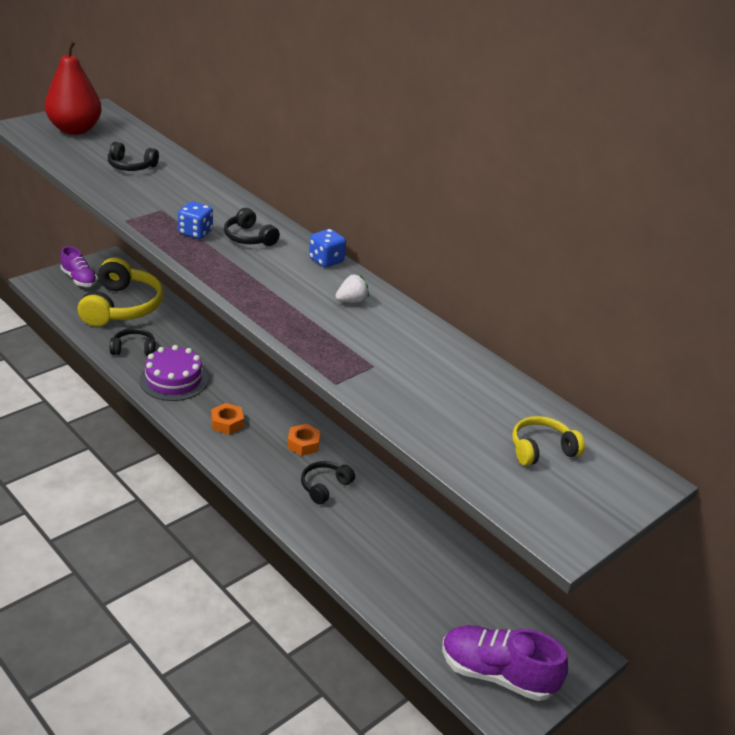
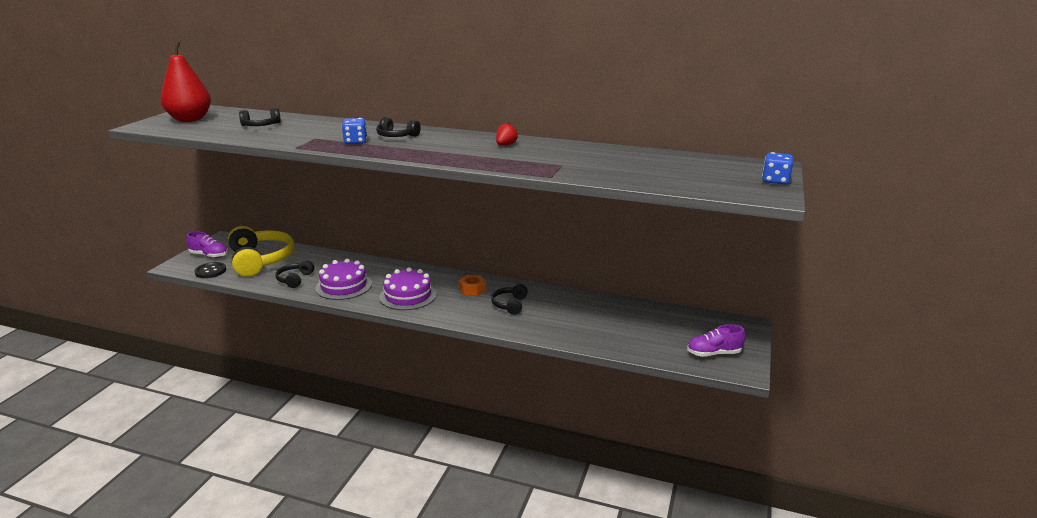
camera: 25 degrees left, 10 degrees down
black headphones [110,328,155,356] -> black headphones turned 45 degrees counterclockwise [275,260,314,288]
orange nut [211,403,244,435] -> purple cake [379,267,437,310]
blue dice [309,229,346,268] -> blue dice moved to [762,152,793,185]
white strawberry [335,275,369,303] -> red strawberry [496,123,518,145]
purple shoe [442,625,568,701] -> purple shoe [687,324,745,357], size x0.63
yellow headphones [512,416,585,466] -> none
none -> black button [194,262,226,278]

